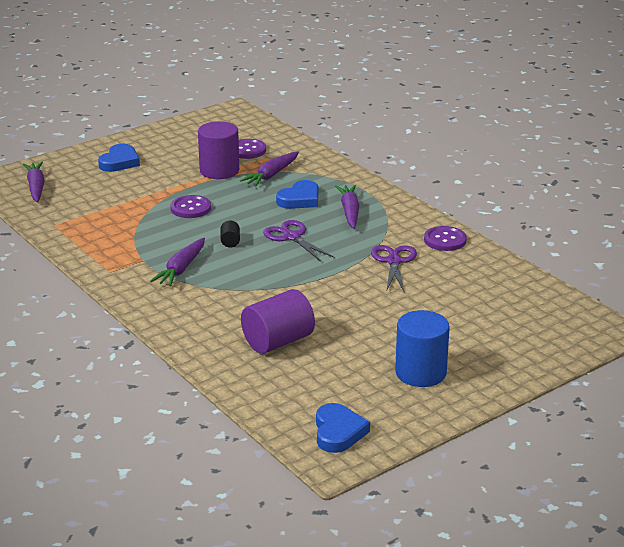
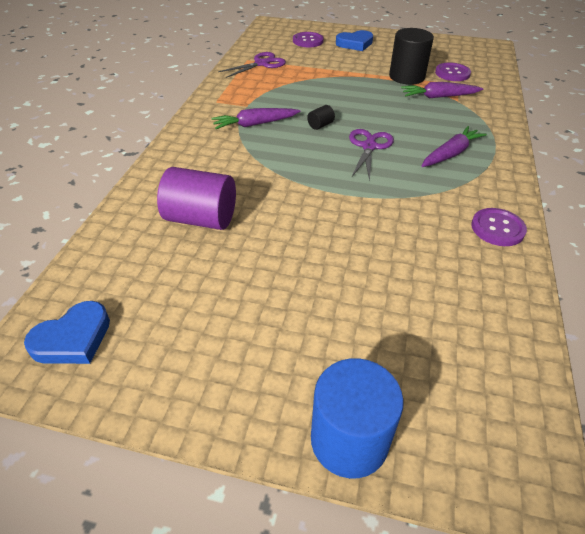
camera: 50 degrees right, 15 degrees up
purple carrot [23,162,45,202] -> none
purple button [170,195,211,218] -> purple button moved to [293,32,324,47]
purple cylinder [198,121,239,179] -> black cylinder [389,28,434,85]
blue heart [276,180,318,209] -> none
purple scissors [371,245,417,291] -> purple scissors moved to [218,52,286,78]
blue cylinder [395,310,450,387] -> blue cylinder moved to [311,358,404,478]

